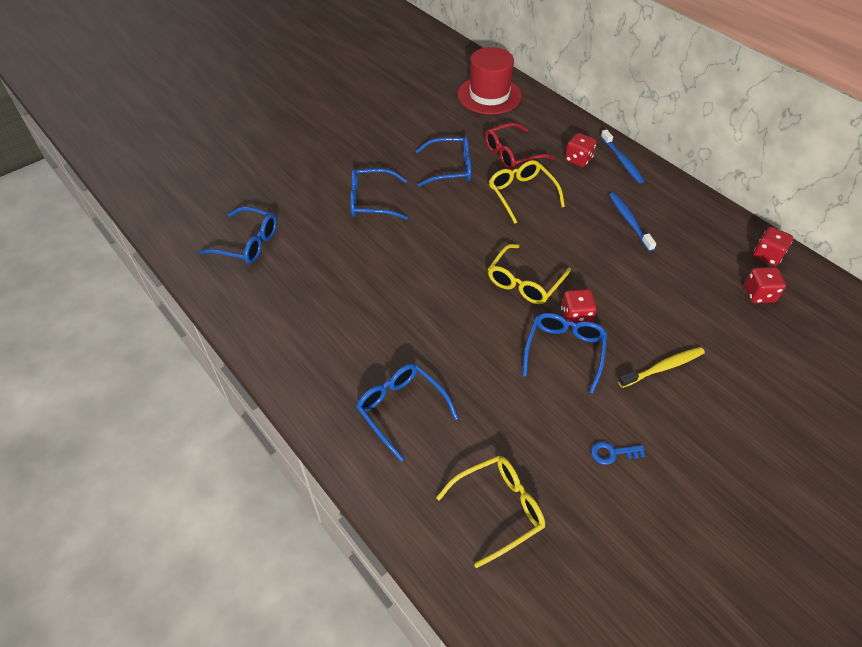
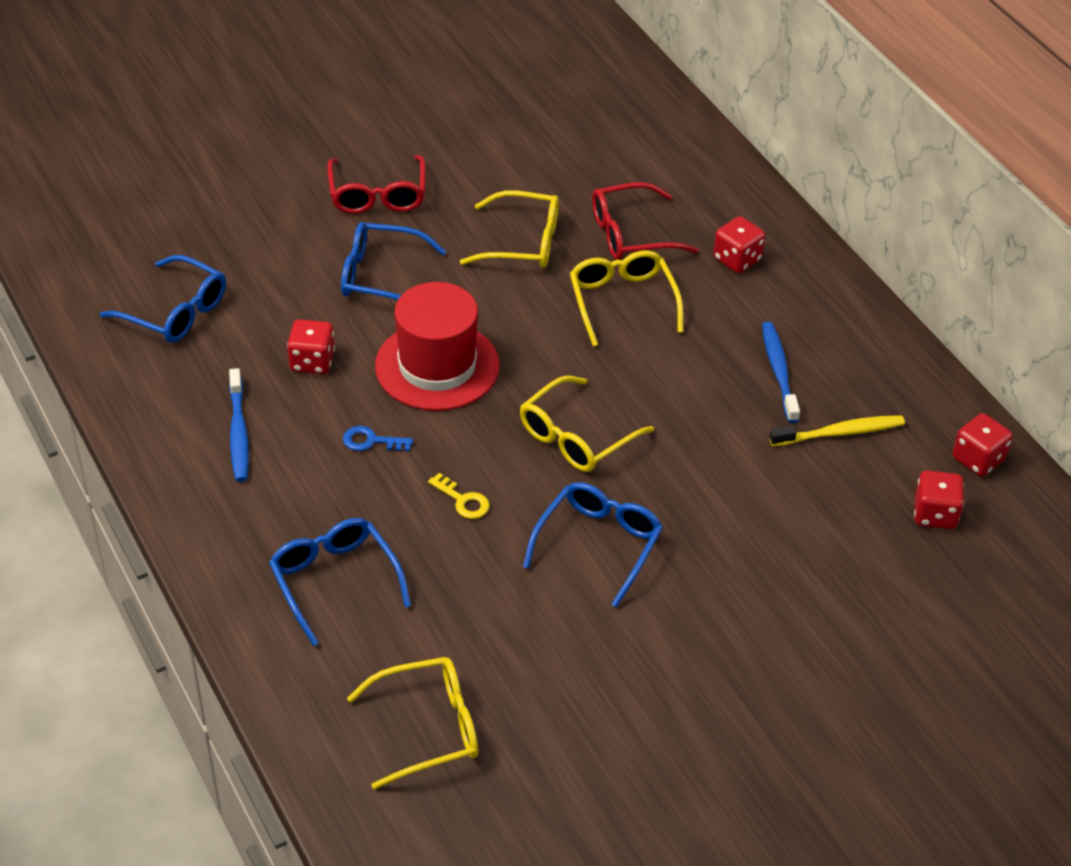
camera: 10 degrees right, 5 degrees down
blue glasses [416,137,471,187] -> yellow glasses [460,191,559,268]
red hat [458,47,522,114] -> red hat moved to [375,282,500,411]
red dice [561,289,597,327] -> red dice moved to [287,319,335,374]
blue key [591,441,645,465] -> blue key moved to [343,426,413,451]
blue toothbrush [601,129,644,183] -> blue toothbrush moved to [229,368,249,482]
yellow toothbrush [618,347,705,388] -> yellow toothbrush moved to [769,415,905,446]
none -> red glasses [327,155,426,214]
none -> yellow key [428,473,490,519]

